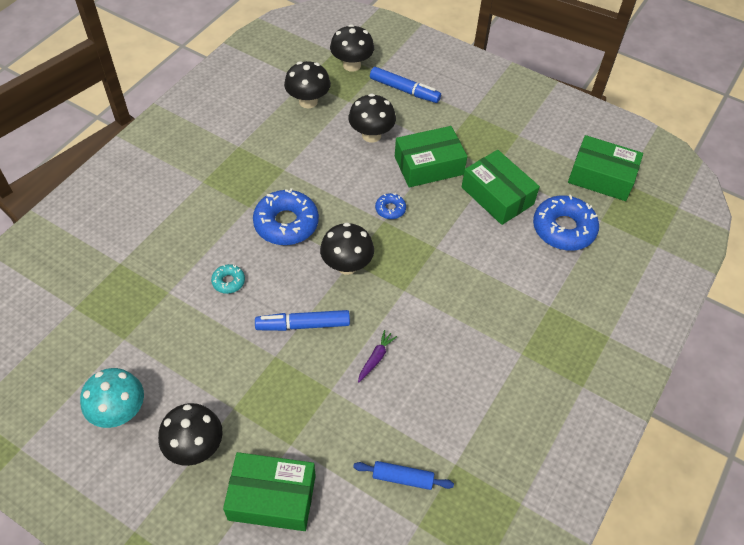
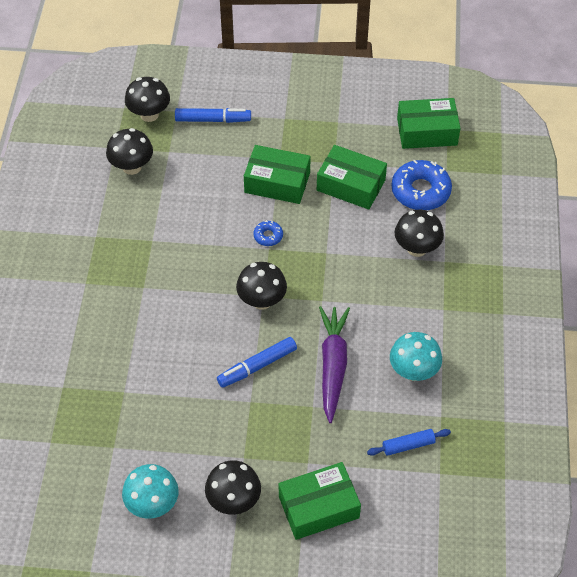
camera: 25 degrees left, 0 degrees up
turquoise donut [211,264,245,294] -> none
blue donut [253,188,319,245] -> none
black mushroom [348,93,396,143] -> black mushroom moved to [395,210,444,257]
purple carrot [358,330,397,382] -> purple carrot [319,306,350,423], size x2.30
green box [395,126,467,187] -> green box turned 60 degrees clockwise [244,145,311,204]
none -> turquoise mushroom [390,332,442,381]

